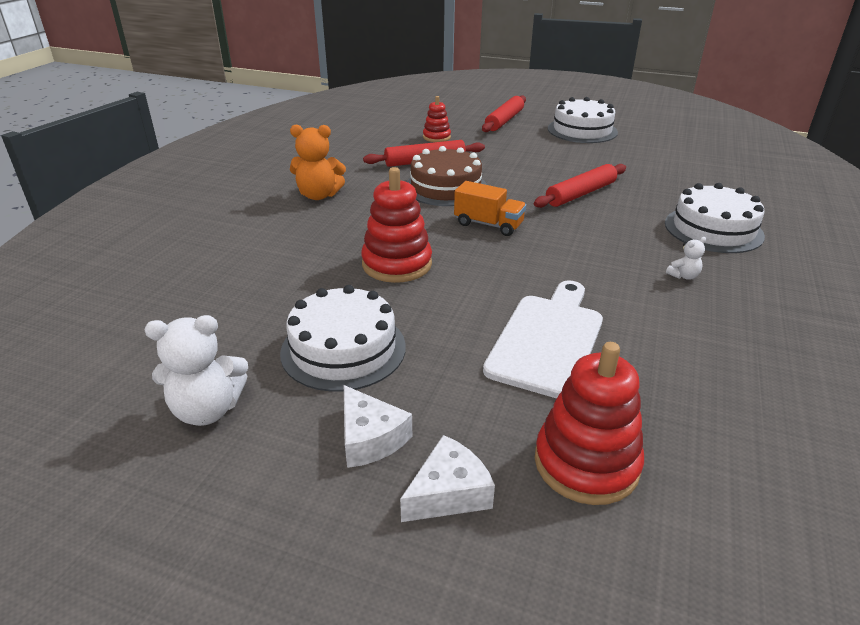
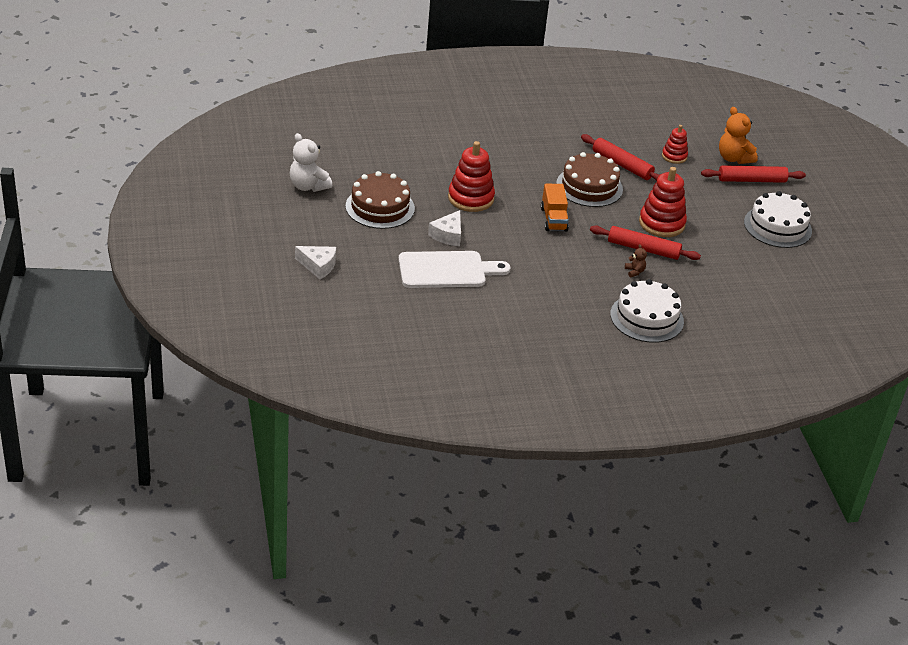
camera: 55 degrees right, 5 degrees up
white cake [280,285,406,392] -> brown cake [345,171,415,229]
orange teddy bear [290,125,346,200] -> orange teddy bear moved to [719,107,758,164]
white cheese [344,385,412,468] -> white cheese moved to [428,210,461,246]
red stacking toy [535,342,644,505] -> red stacking toy moved to [639,167,687,237]
white teddy bear [666,237,706,280] -> none
none -> brown teddy bear [625,244,647,277]

